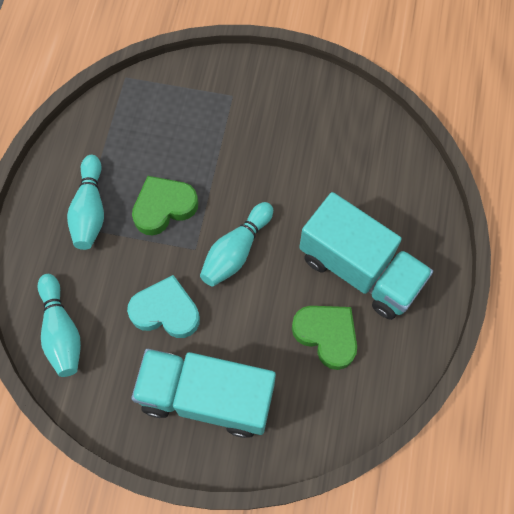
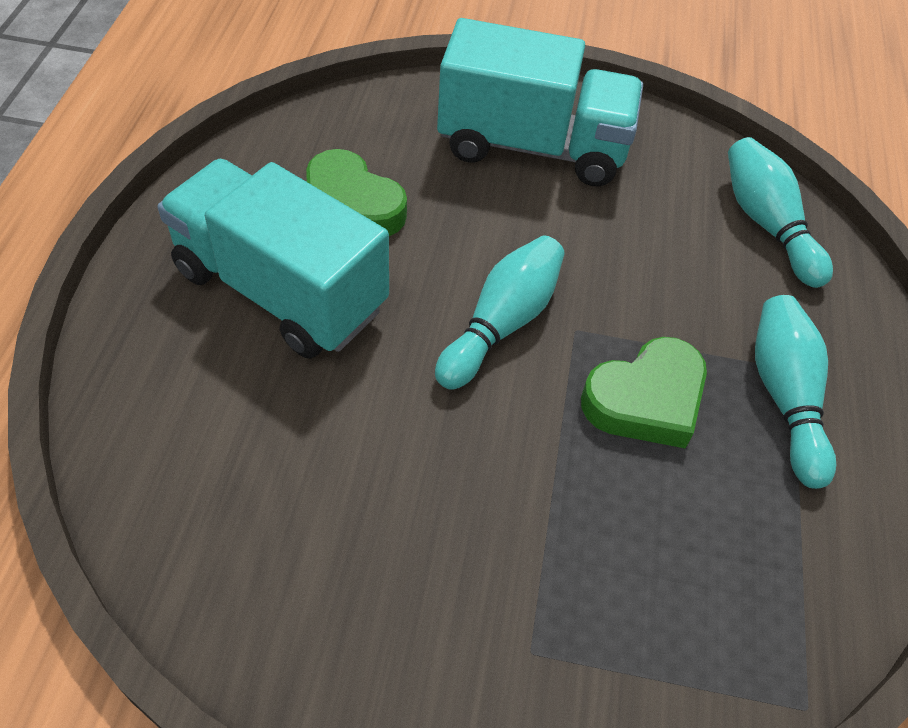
camera: 175 degrees right, 15 degrees down
turquoise heart [127,275,200,338] -> none

